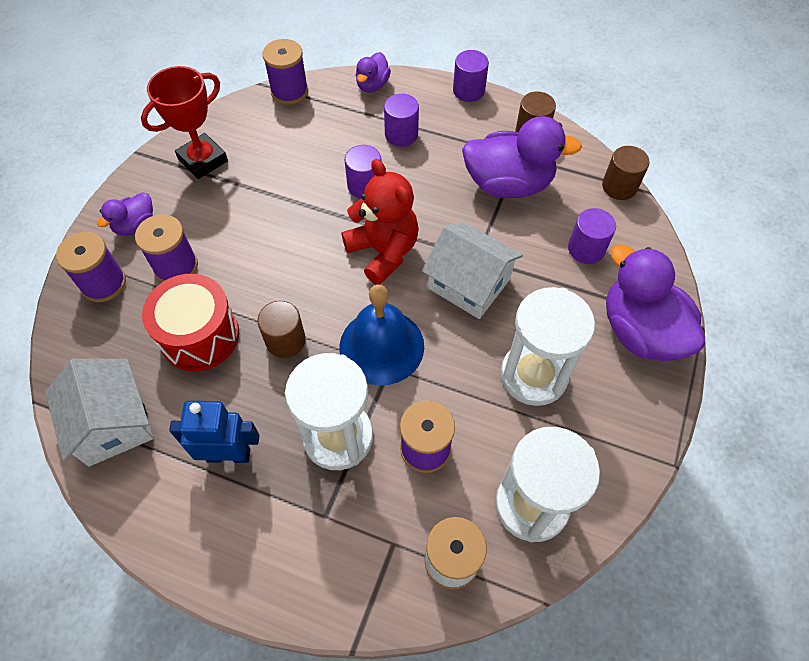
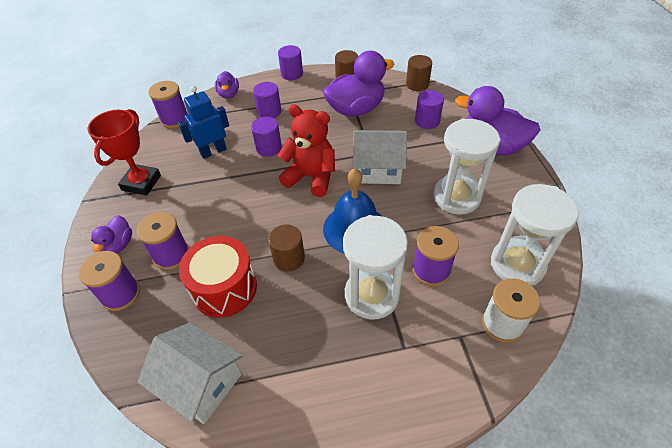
camera: 30 degrees left, 10 degrees down
blue robot [169,401,260,463] -> blue robot moved to [178,86,229,159]

